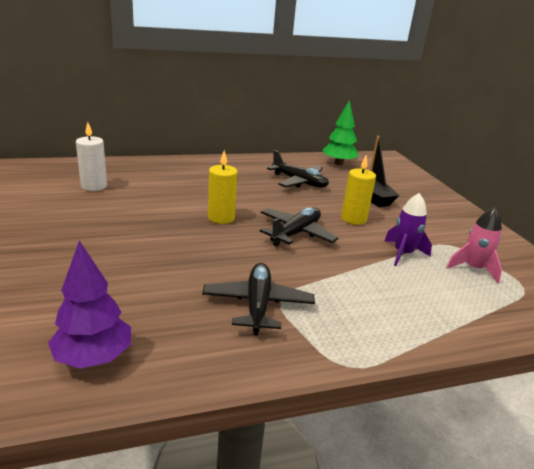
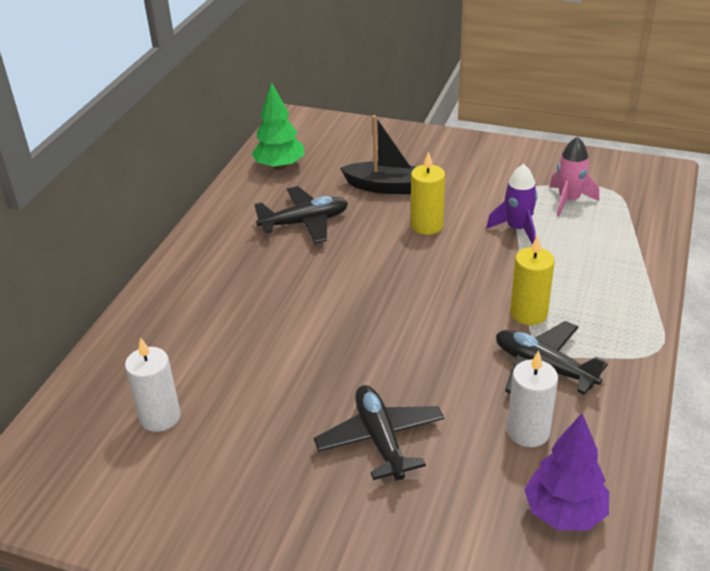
camera: 50 degrees left, 10 degrees up
yellow candle [208,150,238,224] -> yellow candle moved to [510,235,555,325]
black plane [260,207,338,247] -> black plane moved to [314,385,444,481]
none -> white candle [507,350,558,447]

